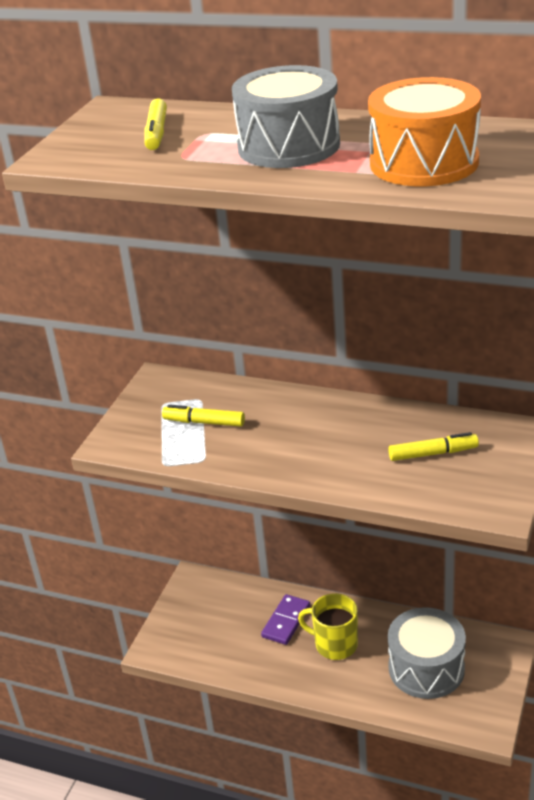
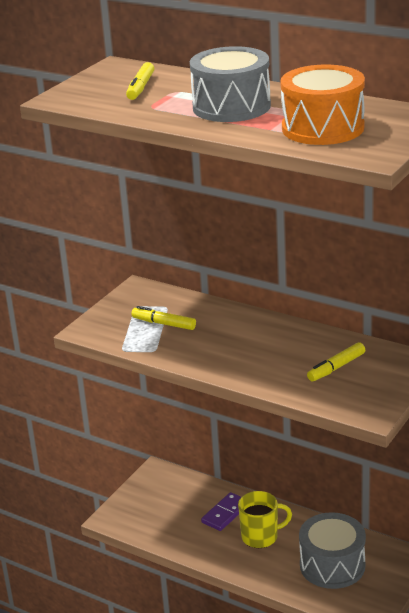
camera: 10 degrees right, 5 degrees down
yellow mug [298,593,358,660] -> yellow mug turned 135 degrees clockwise [238,491,292,548]
yellow marker [388,432,479,461] -> yellow marker turned 135 degrees clockwise [307,342,365,381]

